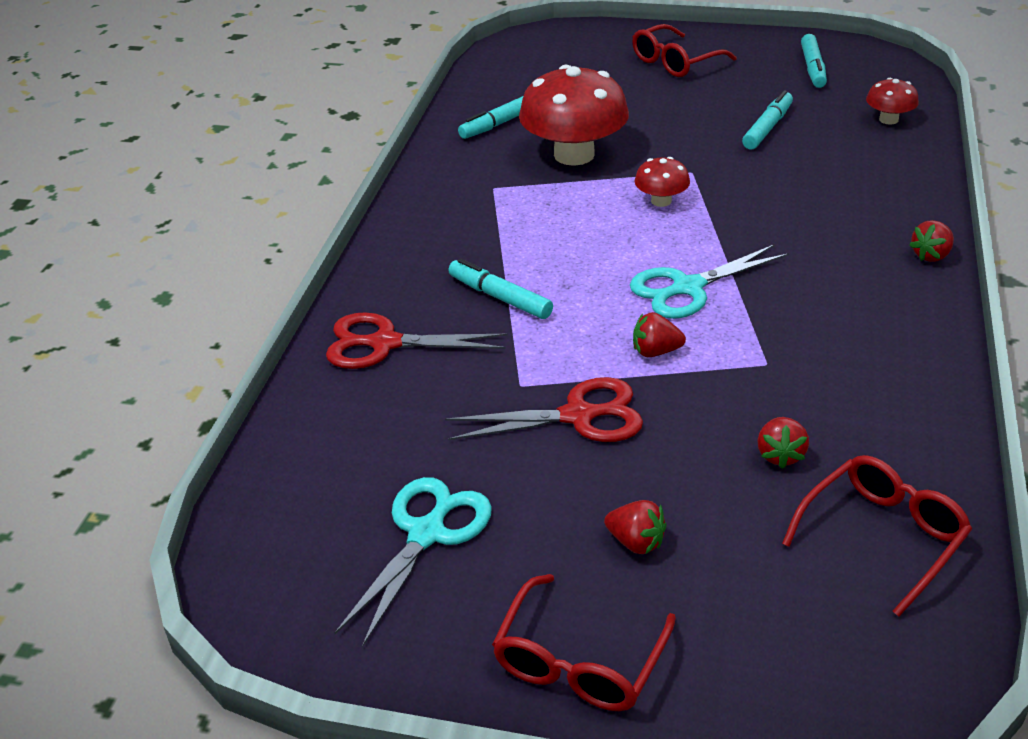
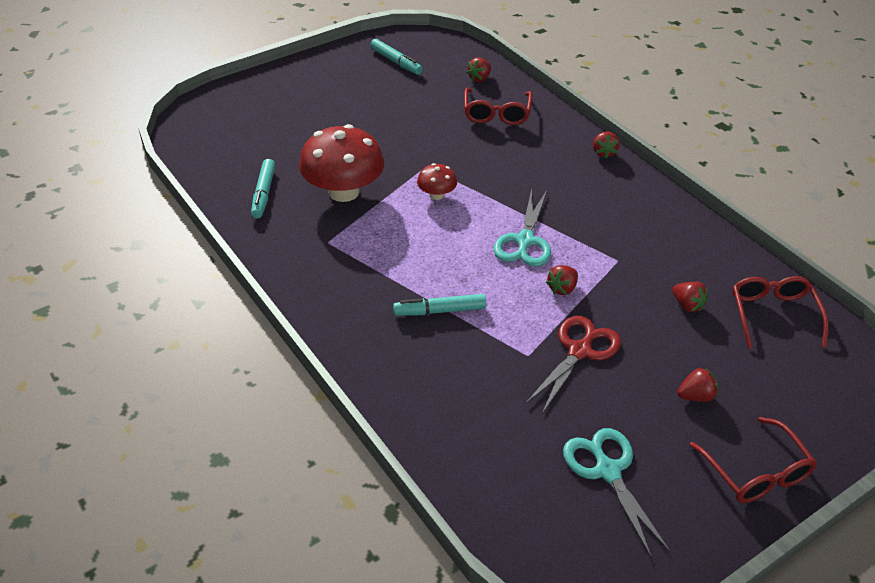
camera: 50 degrees left, 5 degrees up
red scissors [326,312,508,369] -> none
red glasses [632,24,737,77] -> red glasses moved to [464,88,532,125]
turquoise marker [742,90,793,149] -> none
red mushroom [866,78,919,125] -> red strawberry [466,58,491,82]

